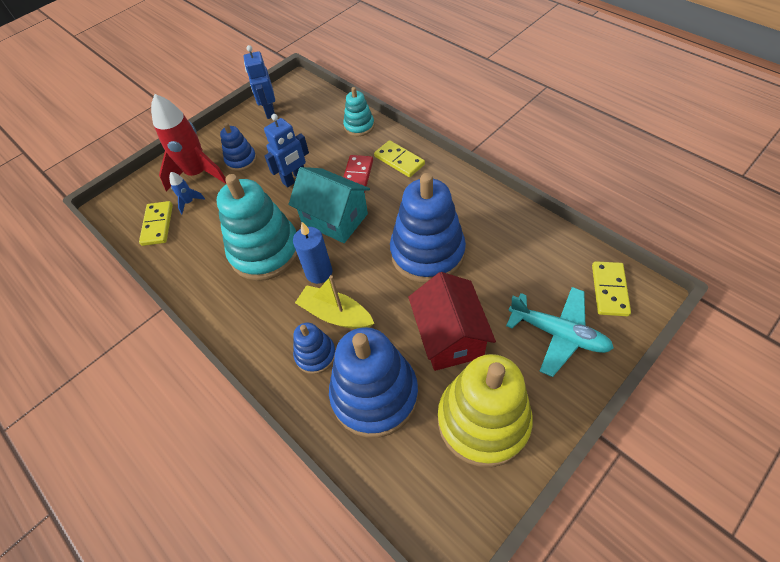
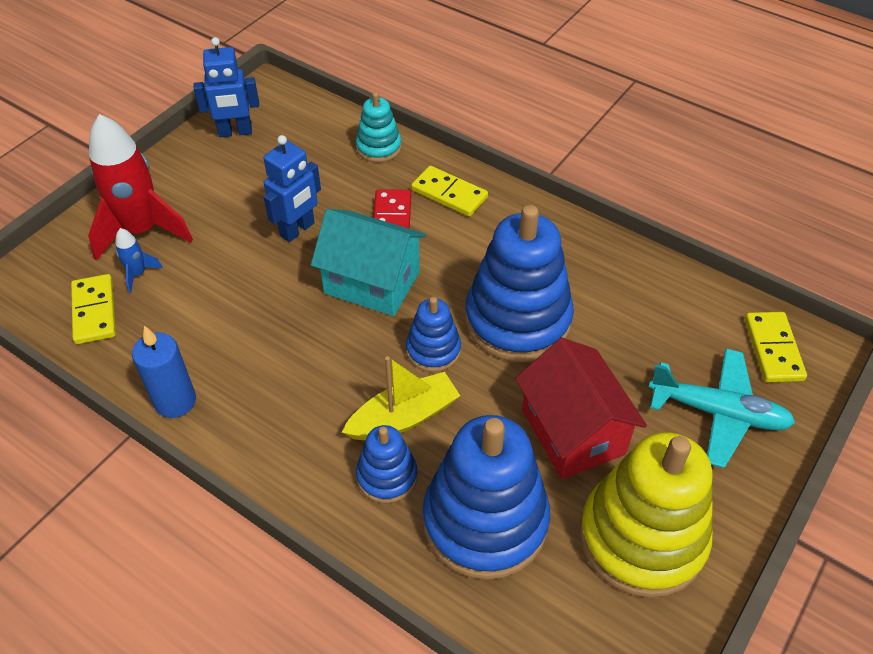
camera: 15 degrees left, 5 degrees down
turquoise stacking toy [216,174,298,281] -> none
blue stacking toy [220,123,257,172] -> blue stacking toy moved to [406,297,461,372]
blue robot [244,45,275,119] -> blue robot turned 75 degrees counterclockwise [194,37,259,137]
blue candle [293,222,332,284] -> blue candle moved to [132,326,196,418]
yellow boat [295,275,374,329] -> yellow boat turned 135 degrees clockwise [342,356,460,440]

